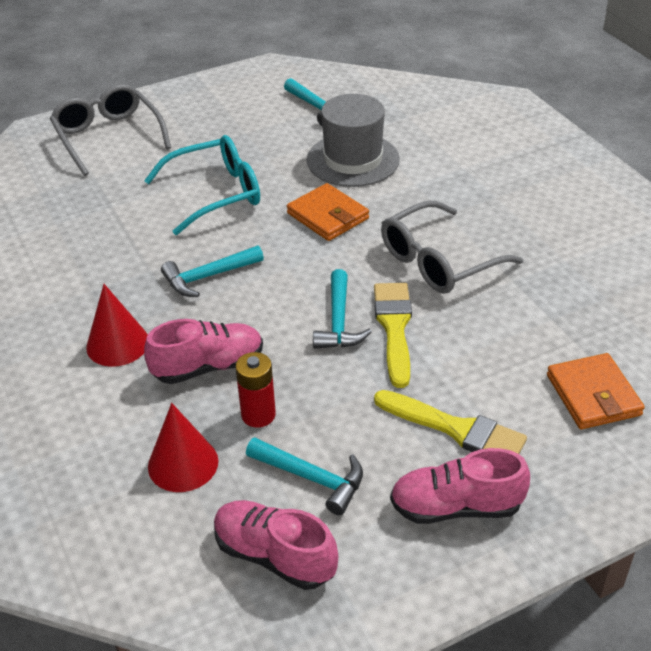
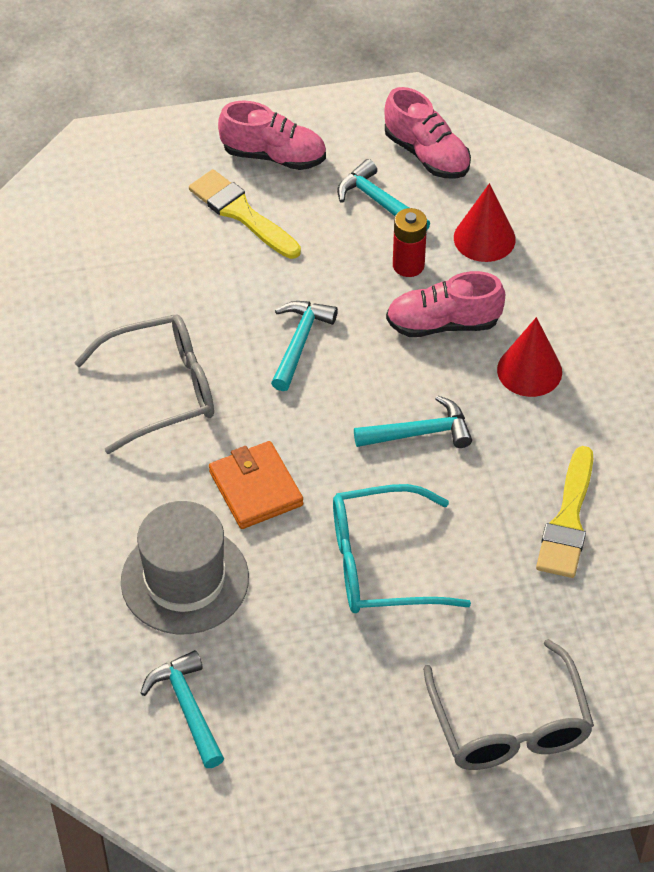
camera: 165 degrees left, 10 degrees up
yellow brush [374,283,412,388] -> yellow brush moved to [536,446,593,578]
orange wallet [547,353,645,429] -> none

